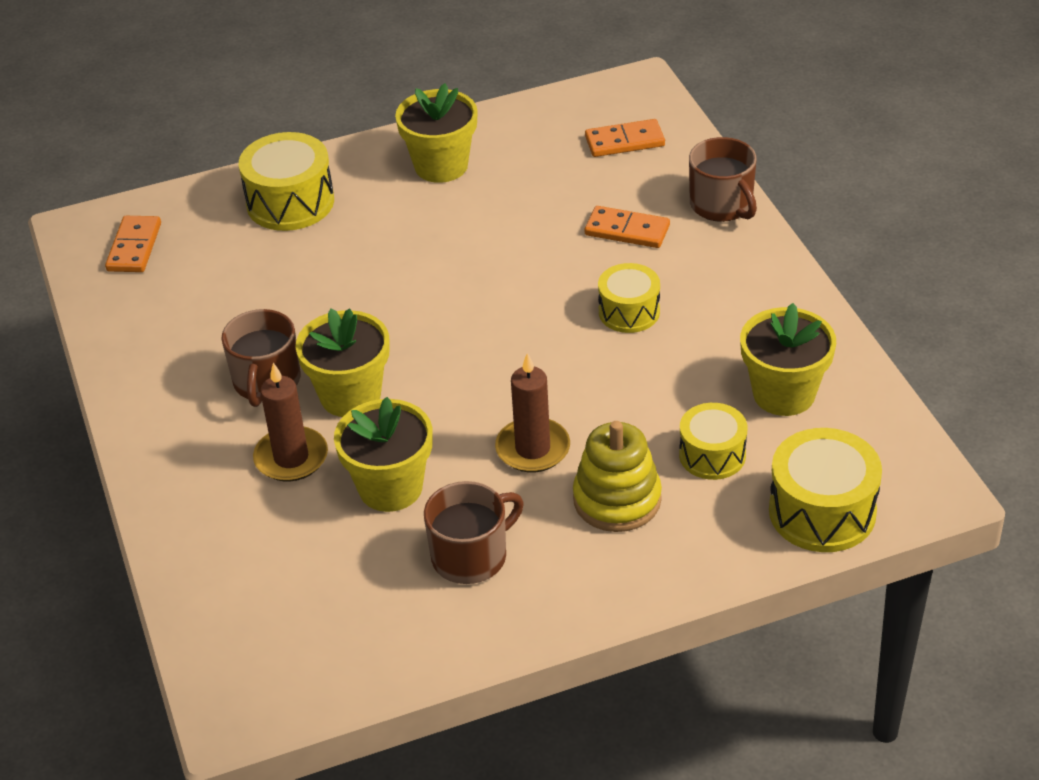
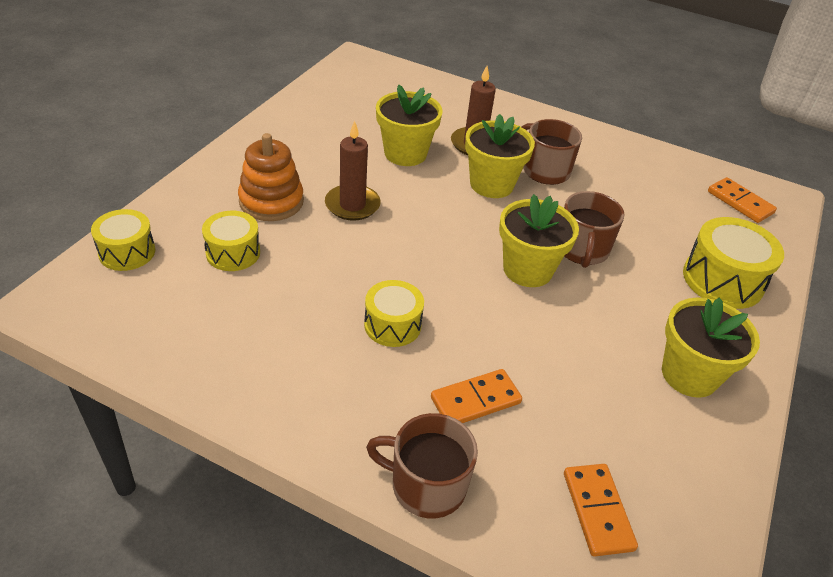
camera: 130 degrees right, 0 degrees up
brown mug [424,481,524,584] -> brown mug moved to [564,191,625,268]
yellow stacking toy [573,421,662,532] -> orange stacking toy [238,133,304,221]
orange domino [585,119,665,157] -> orange domino turned 45 degrees counterclockwise [564,464,638,557]
yellow flower pot [740,303,836,416] -> yellow flower pot moved to [499,194,579,287]
yellow drum [769,428,882,552] -> yellow drum [91,209,155,271], size x0.65

